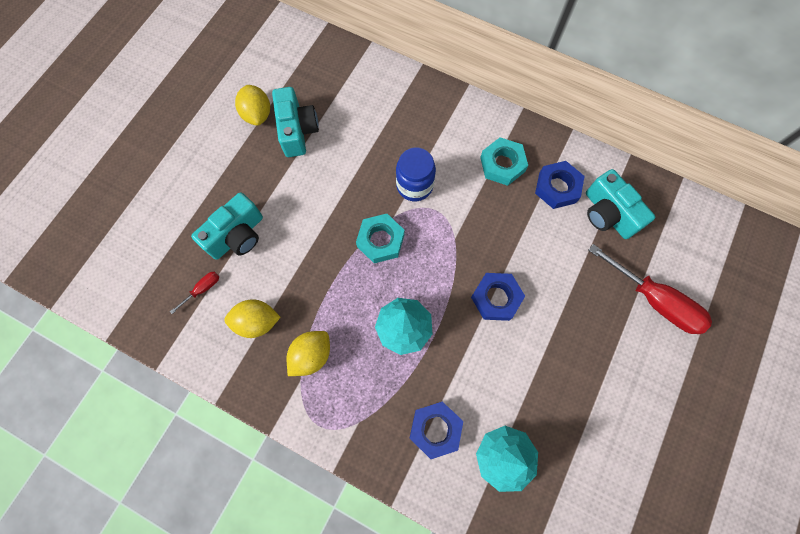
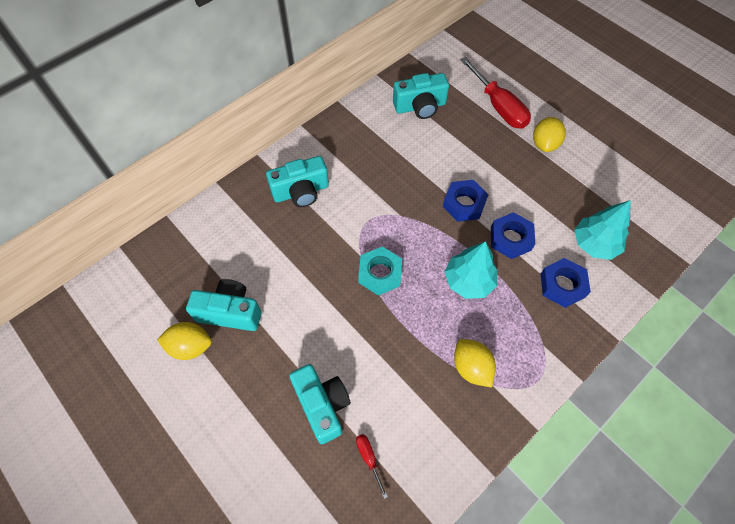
camera: 70 degrees left, 10 degrees down
yellow lemon [224,299,280,338] -> yellow lemon moved to [533,117,566,152]
blue jar [396,147,436,201] -> none
turquoise nut [480,137,528,186] -> none
blue nut [535,161,585,209] -> blue nut moved to [491,212,535,259]
red screwdriver [588,244,712,334] -> red screwdriver turned 90 degrees clockwise [460,57,531,129]
none -> turquoise camera [266,156,329,207]

